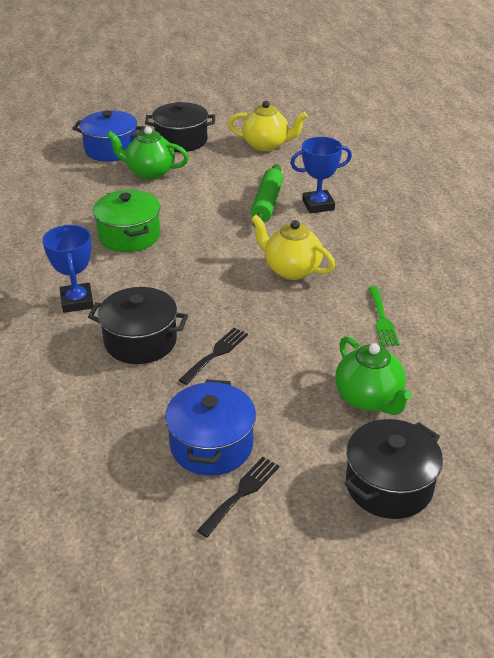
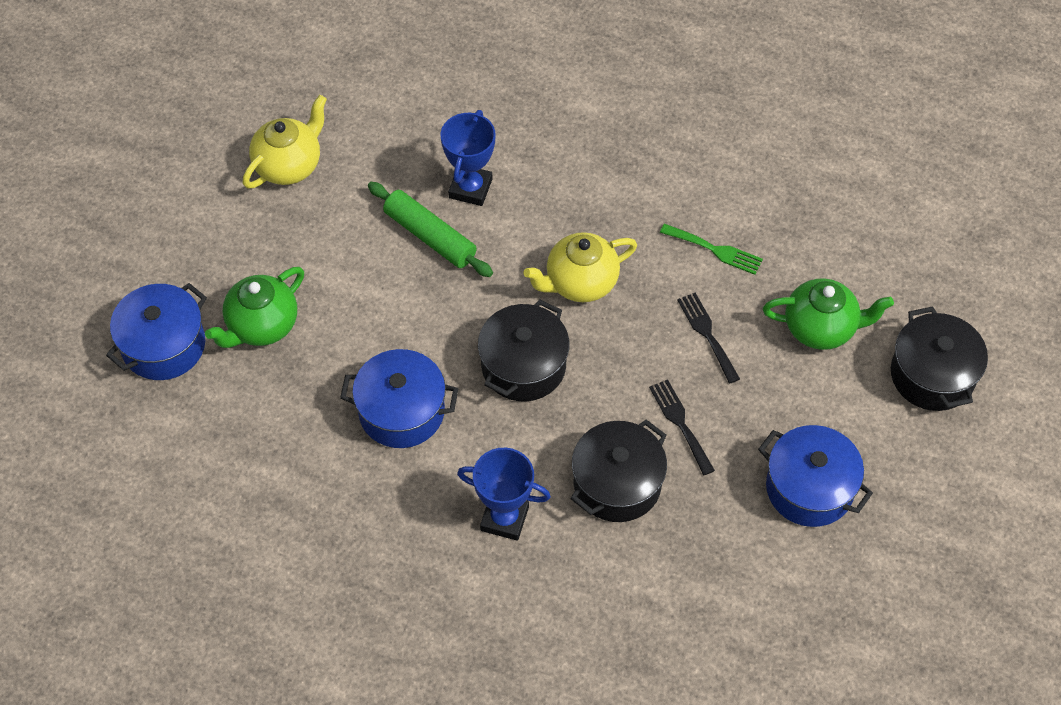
camera: 60 degrees left, 20 degrees up
green pot [93,190,160,252] -> blue pot [340,349,458,448]
black pot [145,102,215,152] -> black pot moved to [478,300,569,401]
black fork [197,457,279,537] -> black fork moved to [677,293,740,384]

